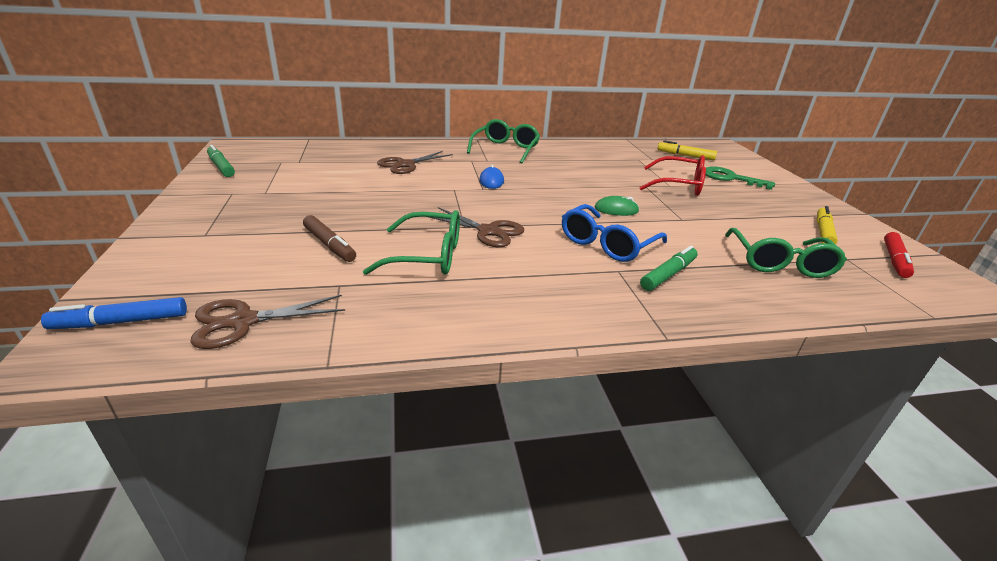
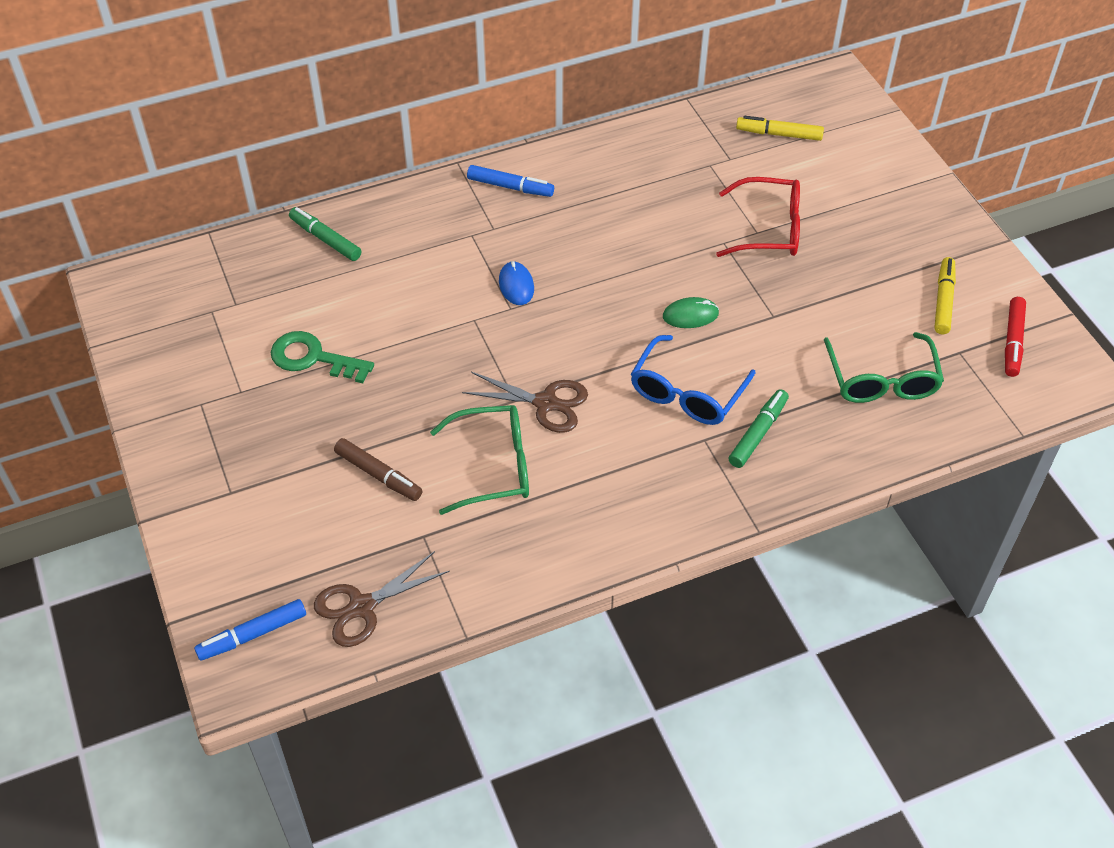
camera: 10 degrees left, 20 degrees up
green marker [207,145,235,177] -> green marker moved to [289,207,361,261]
brown scissors [377,151,453,174] -> none
green glasses [467,119,540,163] -> blue marker [467,165,554,197]
green key [706,166,775,190] -> green key moved to [271,331,374,383]

